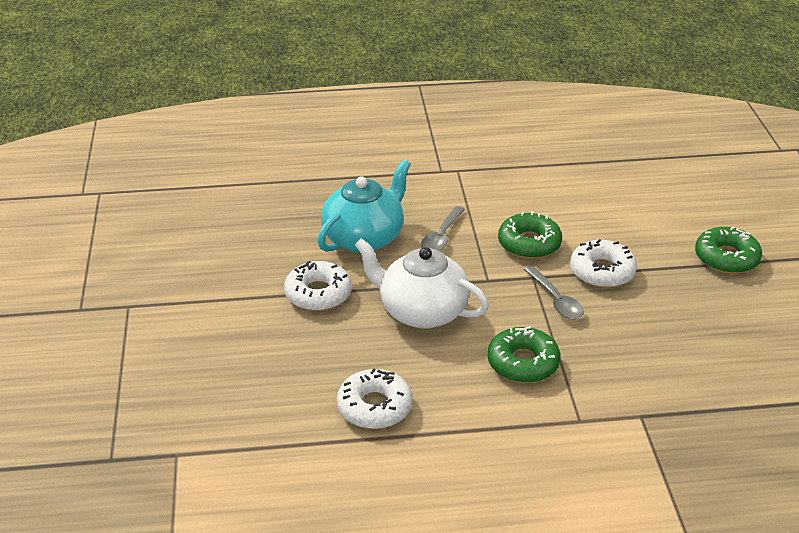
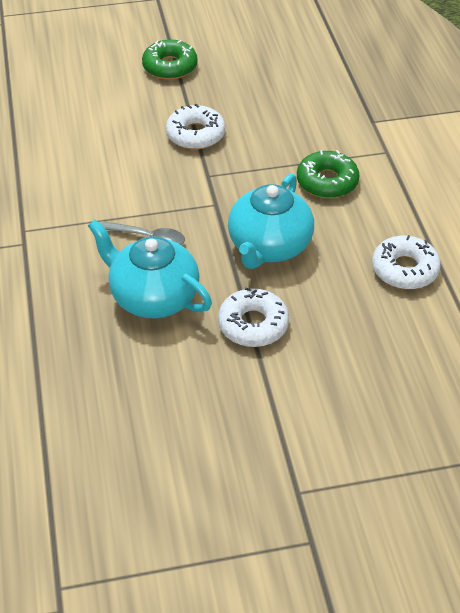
camera: 95 degrees left, 10 degrees up
white teapot [355,238,489,329] -> turquoise teapot [228,173,314,269]
green donut [498,211,562,259] -> none
grey spoon [524,266,584,320] -> none

